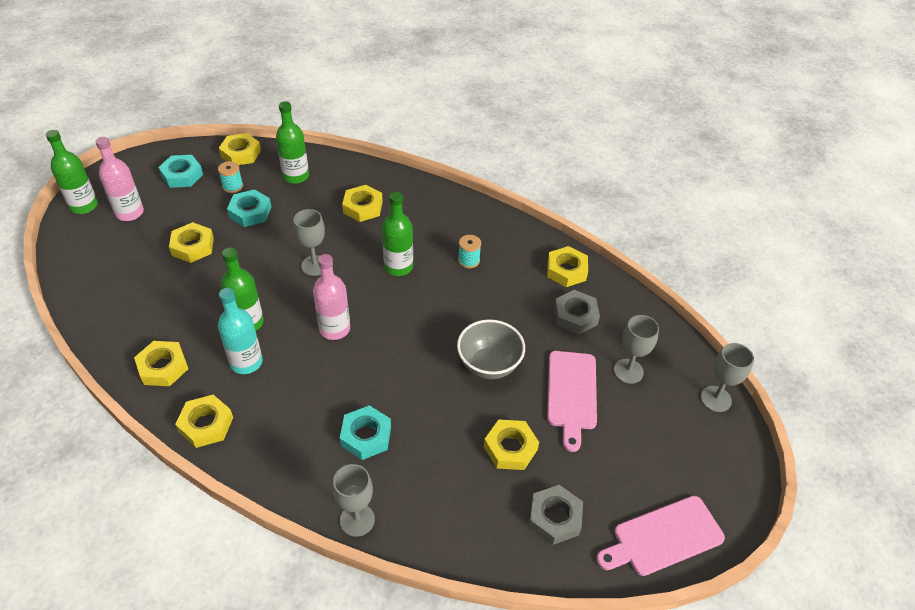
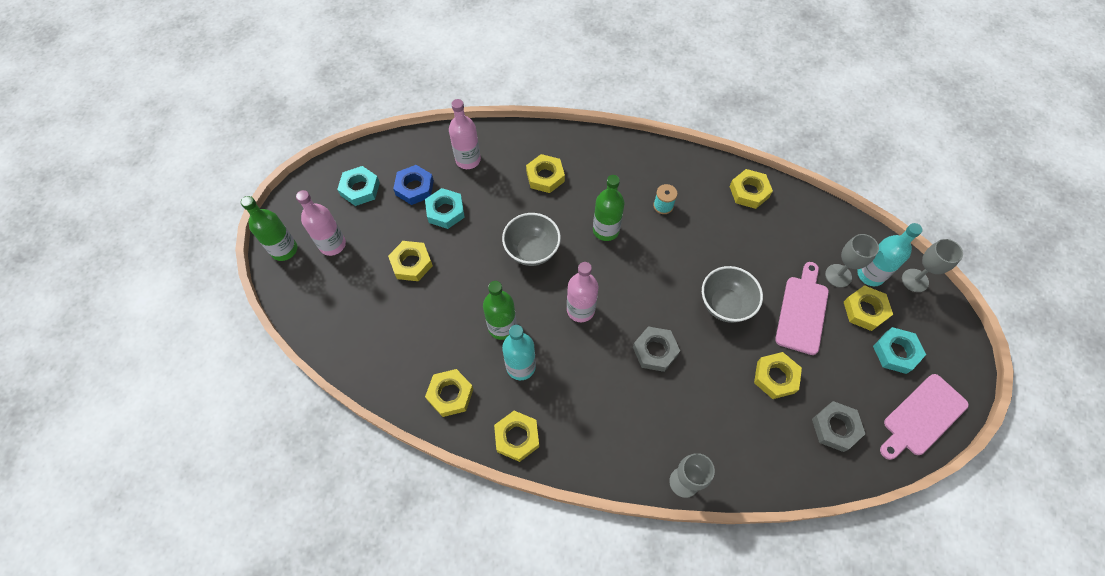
camera: 15 degrees left, 15 degrees up
turquoise spool [218,161,243,193] -> blue nut [393,165,434,205]
yellow nut [219,133,261,165] -> yellow nut moved to [844,285,893,331]
green bottle [276,101,309,184] -> pink bottle [449,99,481,169]
grey goblet [293,209,325,276] -> grey bowl [502,213,561,266]
turquoise nut [340,405,391,460] -> turquoise nut moved to [873,327,926,374]
pink cutting board [547,351,597,452] -> pink cutting board turned 150 degrees counterclockwise [775,262,829,355]
grey nut [554,290,600,334] -> grey nut moved to [633,326,680,372]
none -> turquoise bottle [857,223,922,286]

